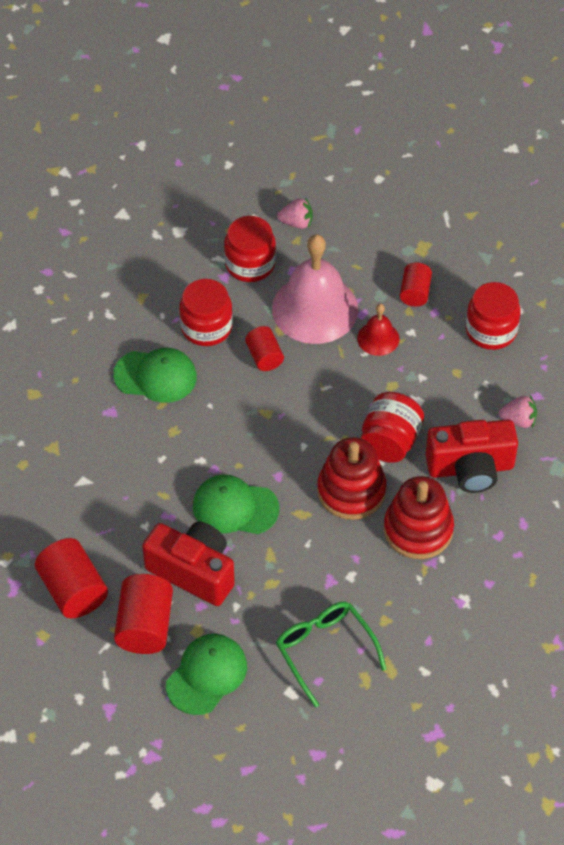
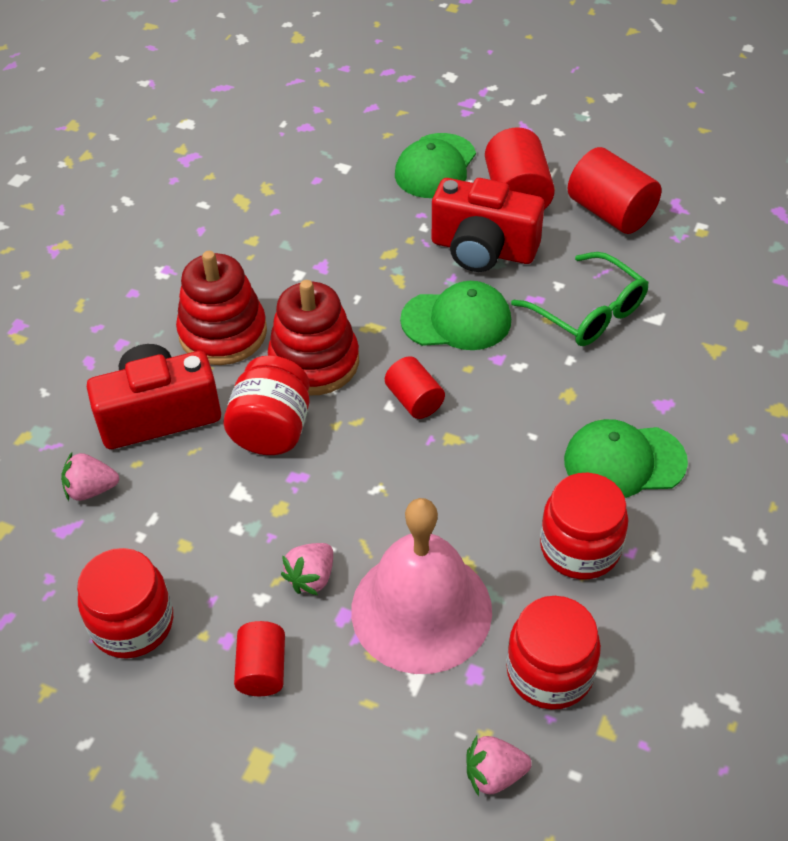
camera: 170 degrees right, 5 degrees down
red cylinder [245,326,284,371] -> red cylinder moved to [385,356,445,419]
green glasses [276,602,386,708] -> green glasses moved to [511,252,649,346]
red bell [357,304,399,356] -> pink strawberry [281,543,333,595]

